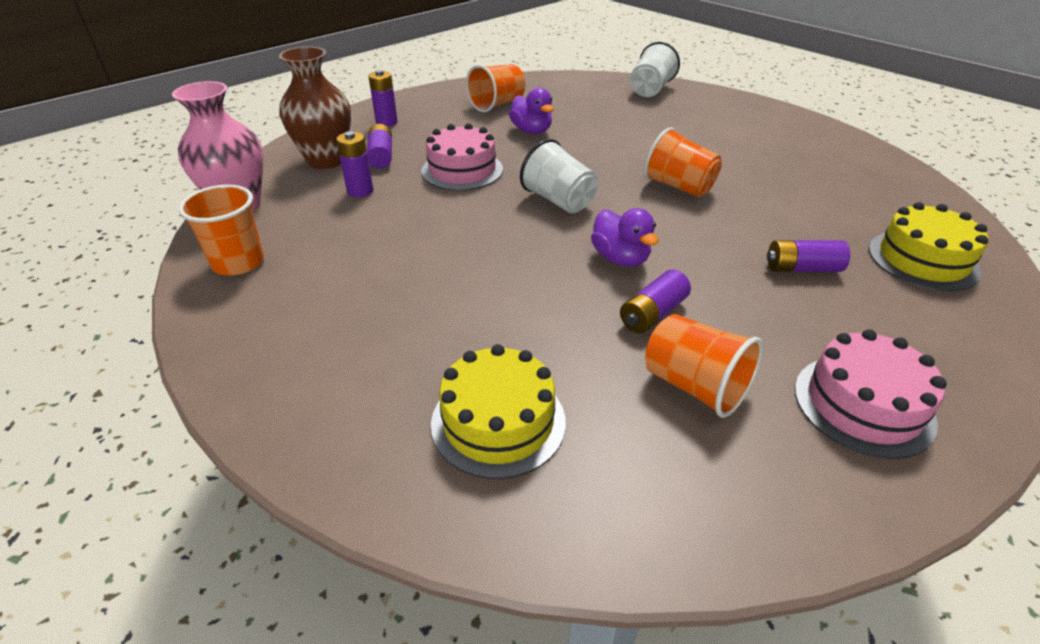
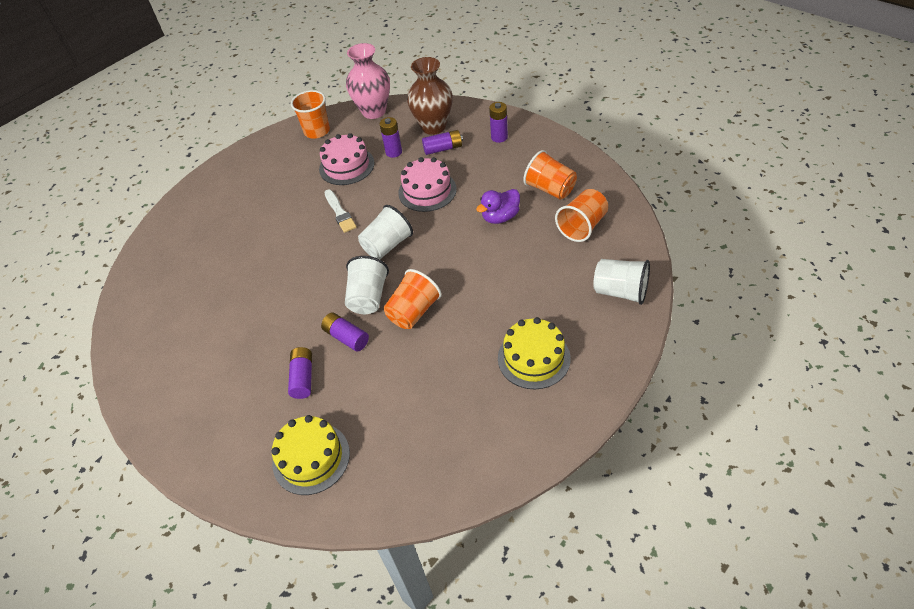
camera: 90 degrees right, 10 degrees up
yellow cake [431,344,566,479] -> yellow cake moved to [498,317,571,389]
purple duck [591,208,659,267] -> none
purple battery [620,269,691,333] -> purple battery moved to [321,313,369,352]
orange cup [645,314,763,418] -> orange cup moved to [555,189,608,242]
pink cake [795,329,947,459] -> pink cake moved to [319,133,375,185]
none -> white brush [324,189,357,233]
none -> white cup [345,256,389,314]

